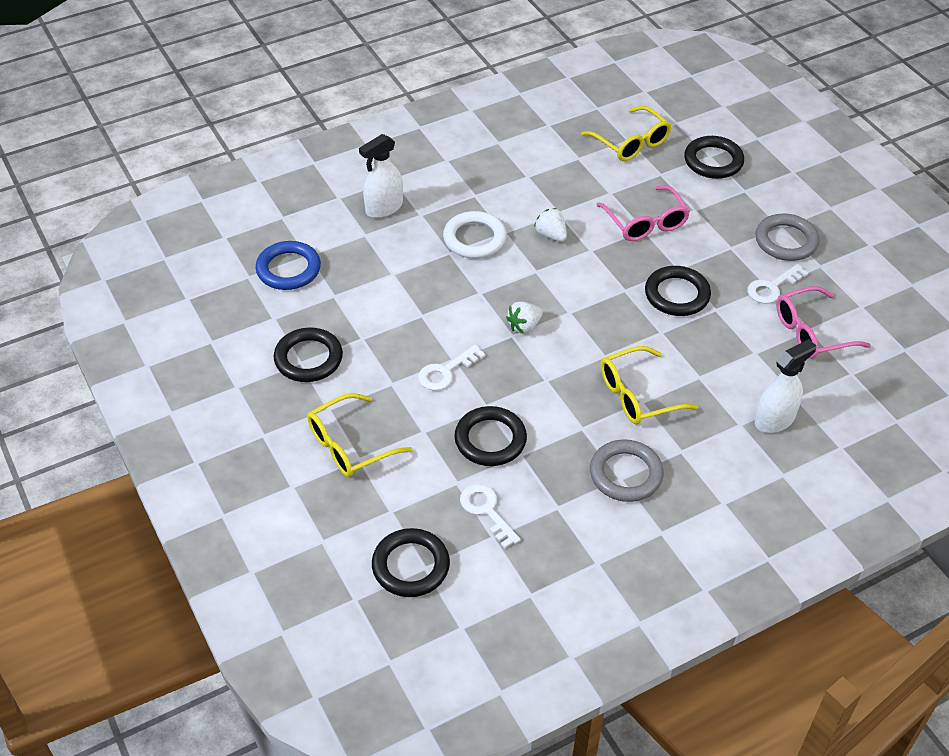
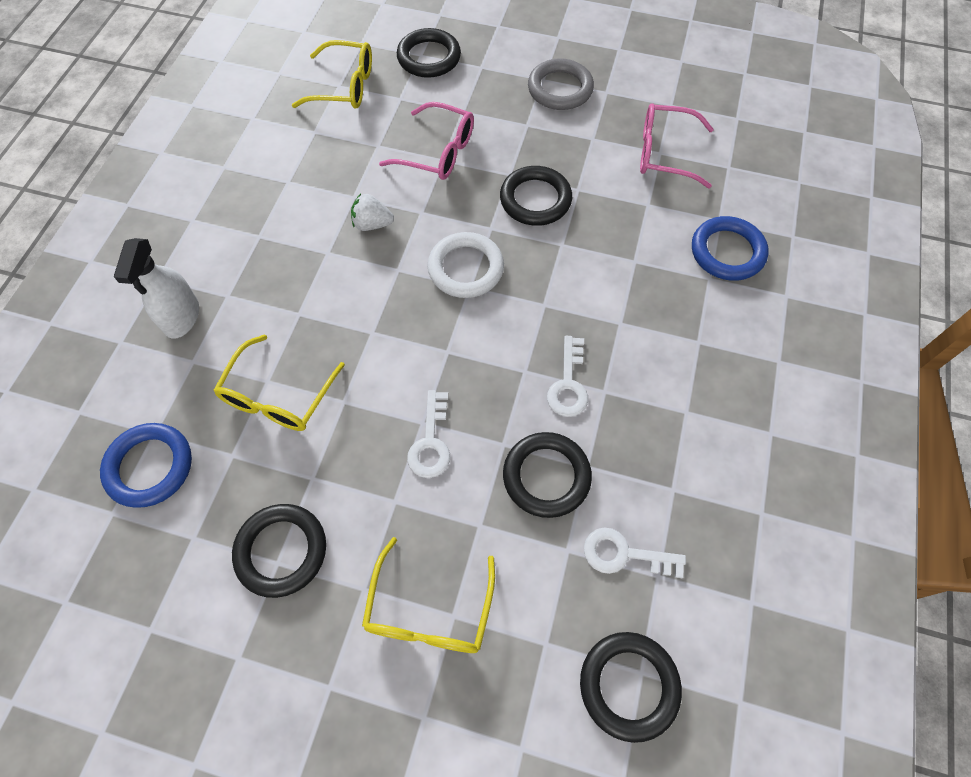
camera: 45 degrees left, 15 degrees up
white ring [443,211,507,258] -> white ring moved to [427,232,504,298]
white strawberry [506,301,543,334] -> none
grey ring [590,439,664,502] -> none
yellow glasses [601,346,699,424] -> yellow glasses moved to [213,334,345,431]
white key [747,264,808,304] -> white key moved to [547,336,588,417]
white spray bottle [755,339,816,433] -> blue ring [692,216,769,281]
pink glasses [776,286,871,359] -> pink glasses turned 75 degrees clockwise [640,103,714,188]

